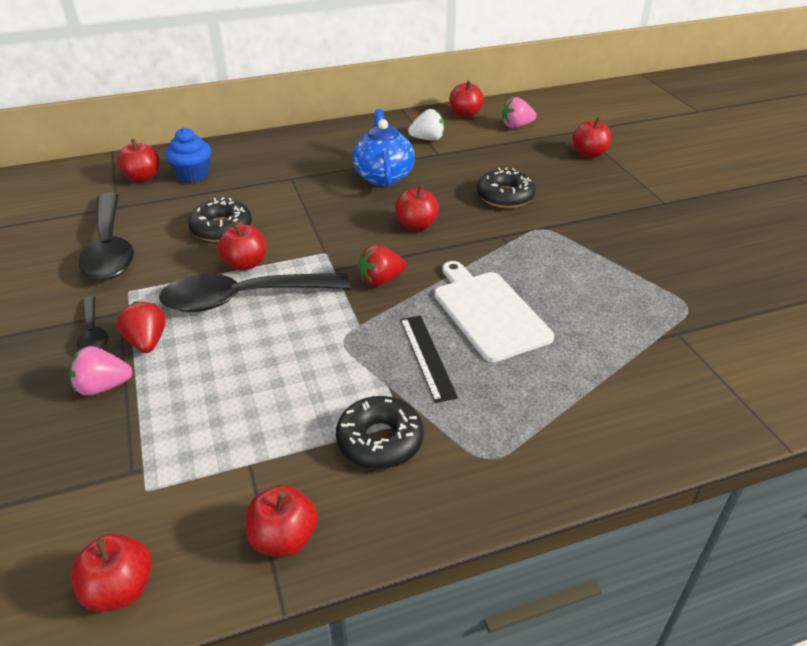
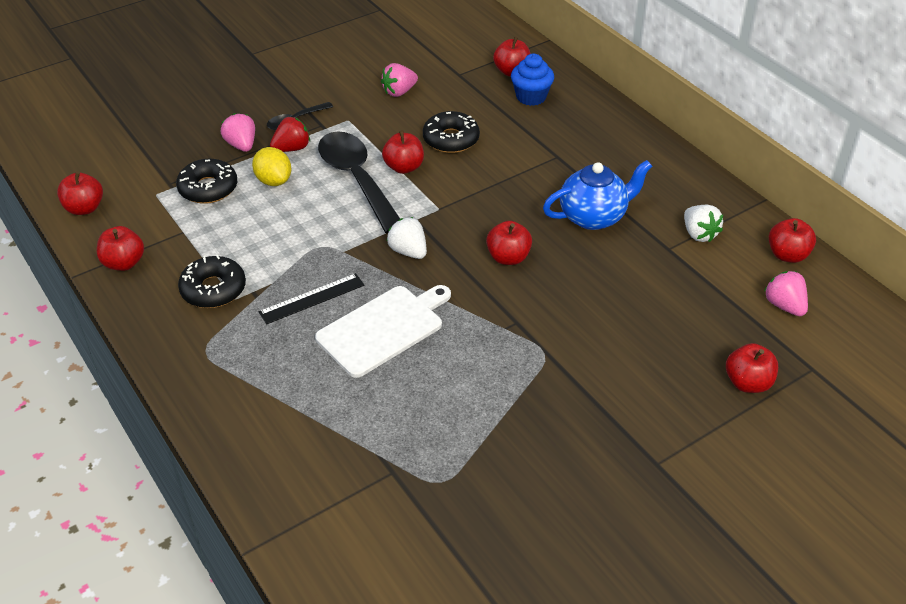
camera: 75 degrees right, 5 degrees up
black spoon [78,193,134,280] -> pink strawberry [381,63,418,97]
red strawberry [359,245,406,287] -> white strawberry [387,217,427,259]
black donut [477,167,536,208] -> black donut moved to [176,159,237,204]
none -> yellow lemon [252,147,291,186]

